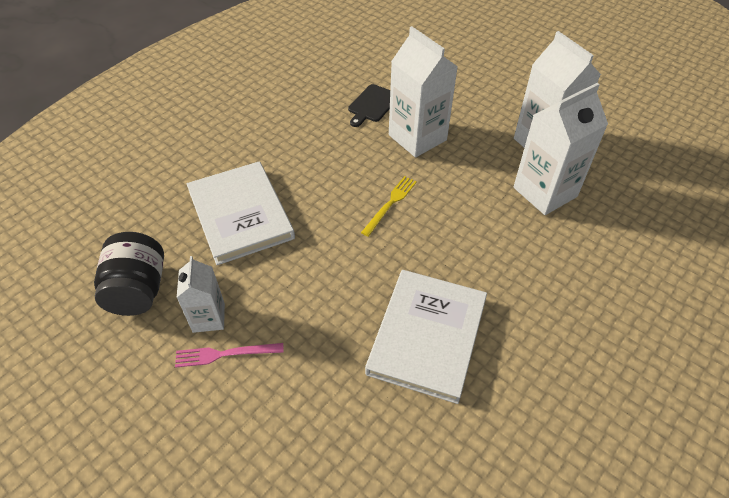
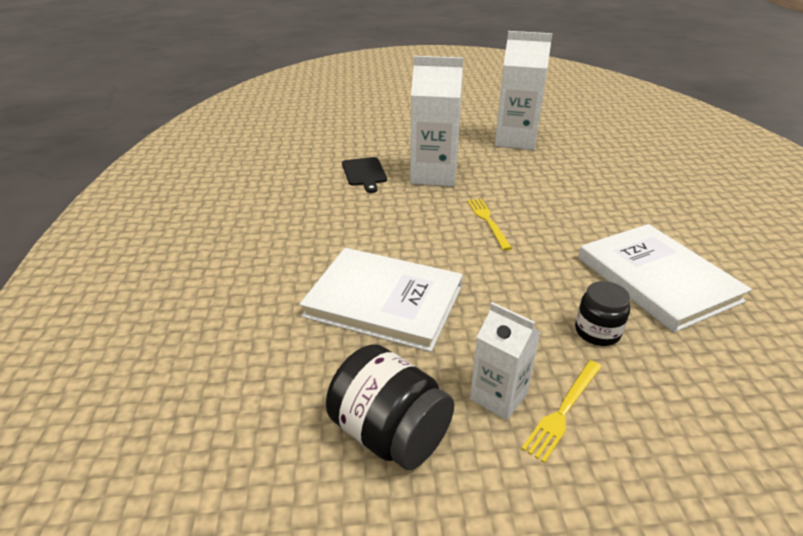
camera: 45 degrees left, 15 degrees down
pink fork [175,343,284,368] -> yellow fork [522,360,601,463]
white carton [513,83,608,215] -> none
none -> black jar [575,281,631,346]

